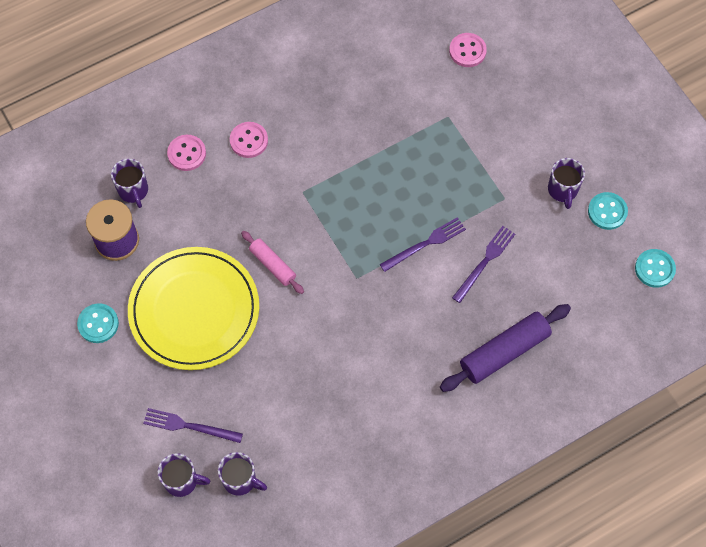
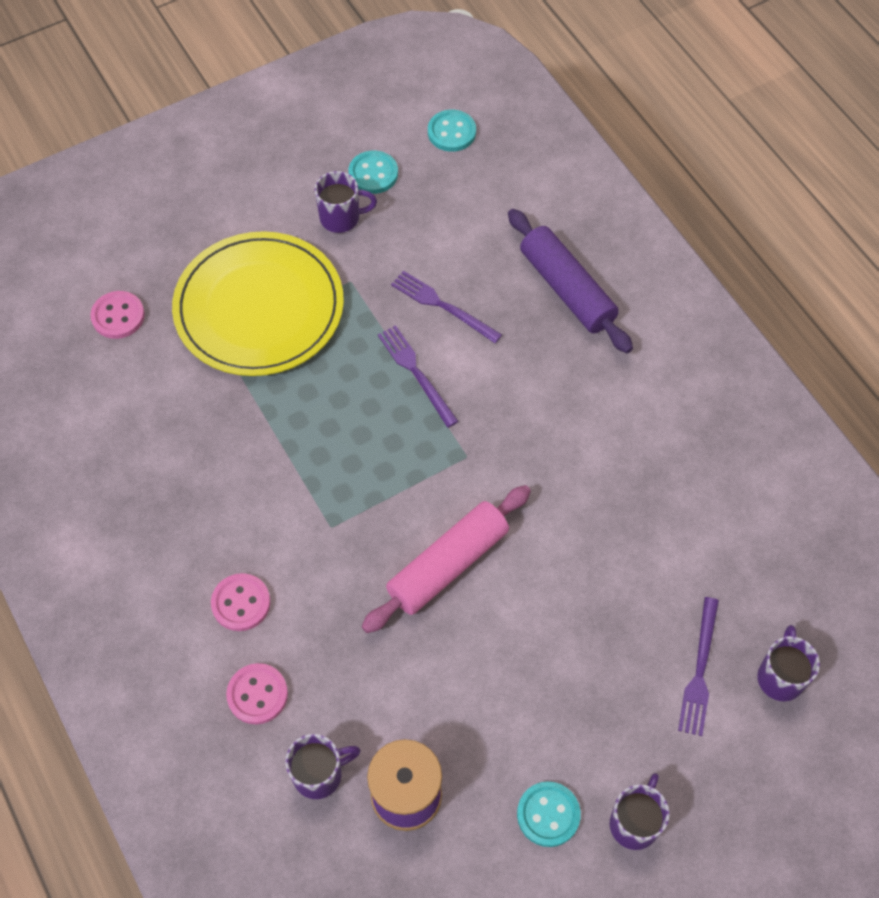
camera: 90 degrees left, 5 degrees down
yellow plate [128,247,259,370] -> yellow plate moved to [172,231,344,376]
purple mug [218,452,267,496] -> purple mug moved to [610,773,670,850]
pink rolling pin [241,231,304,294] -> pink rolling pin [361,485,531,633], size x1.69

